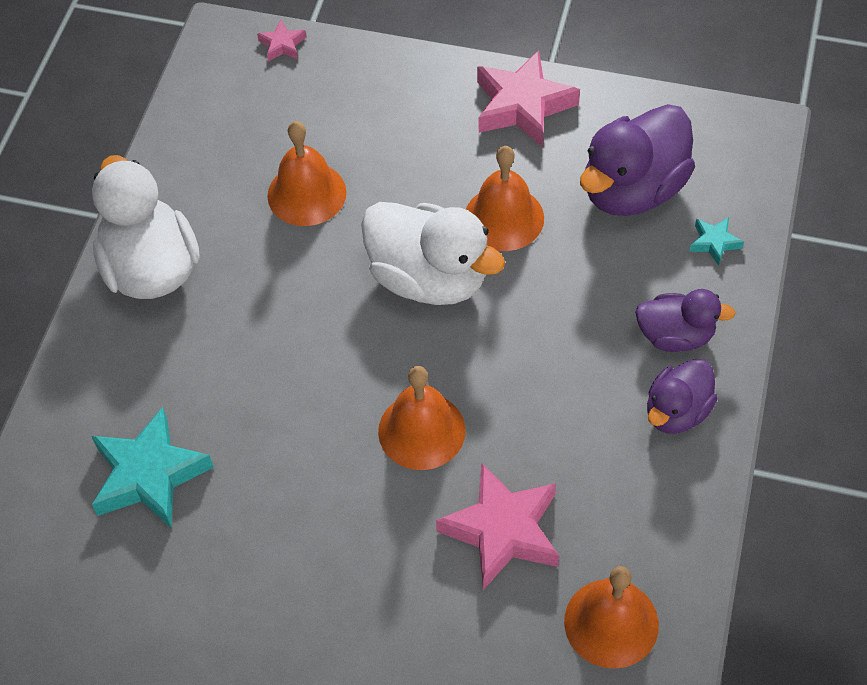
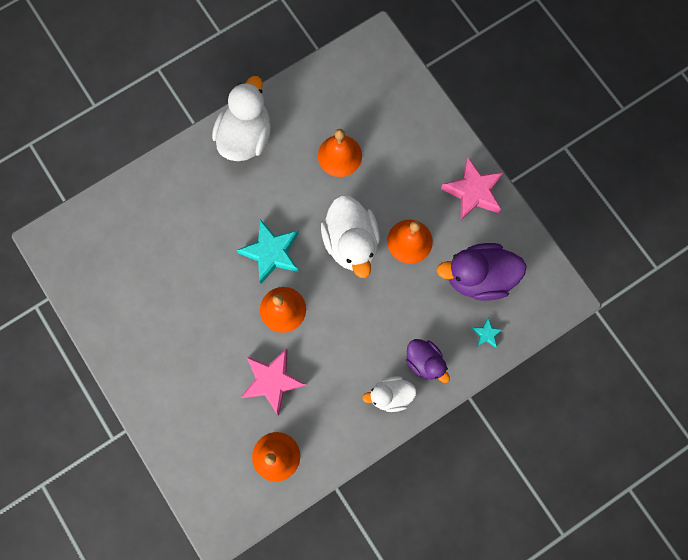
camera: 40 degrees right, 20 degrees up
turquoise star [91,407,214,528] -> turquoise star moved to [237,219,299,284]
pink star [257,20,306,62] -> none
purple duck [647,358,718,434] -> white duck [362,376,417,412]

